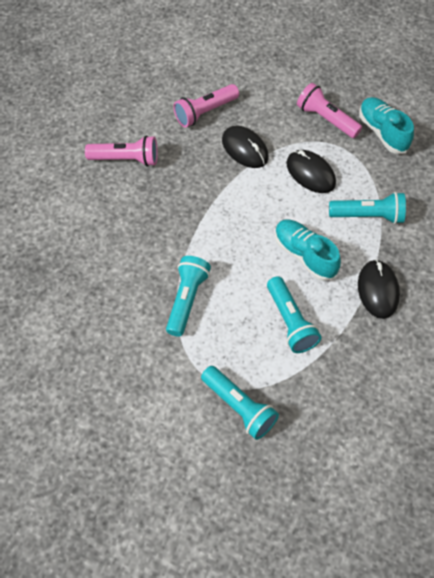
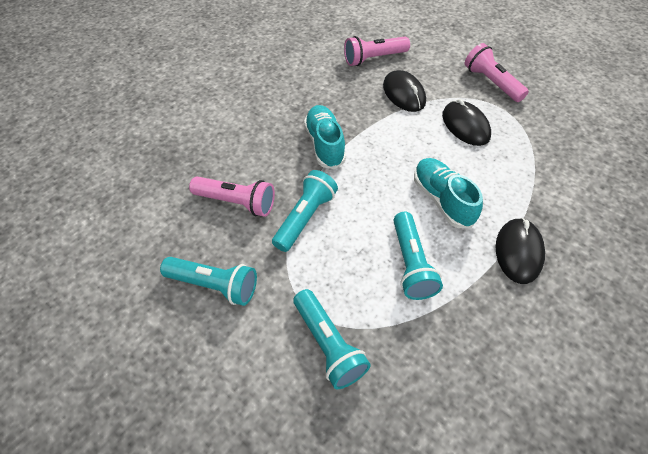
camera: 15 degrees right, 5 degrees down
pink flashlight [85,135,158,166] -> pink flashlight moved to [189,177,275,217]
turquoise flashlight [329,192,406,224] -> turquoise flashlight moved to [160,257,257,306]
turquoise shoe [359,97,414,154] -> turquoise shoe moved to [304,105,346,169]

